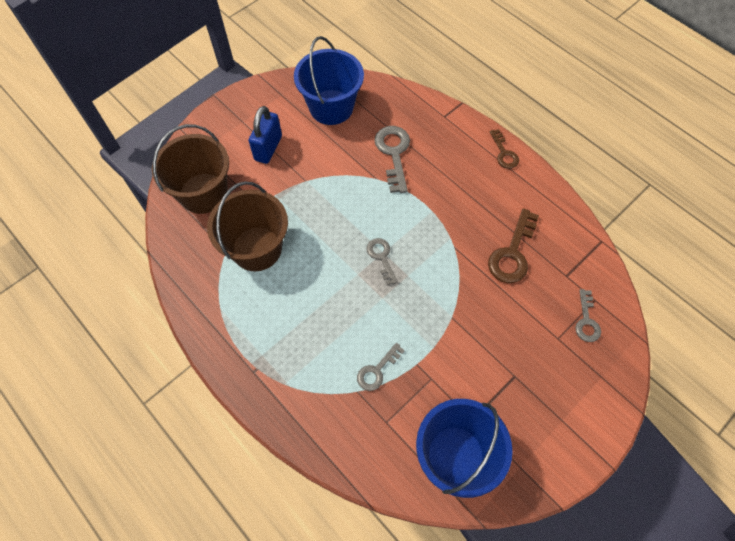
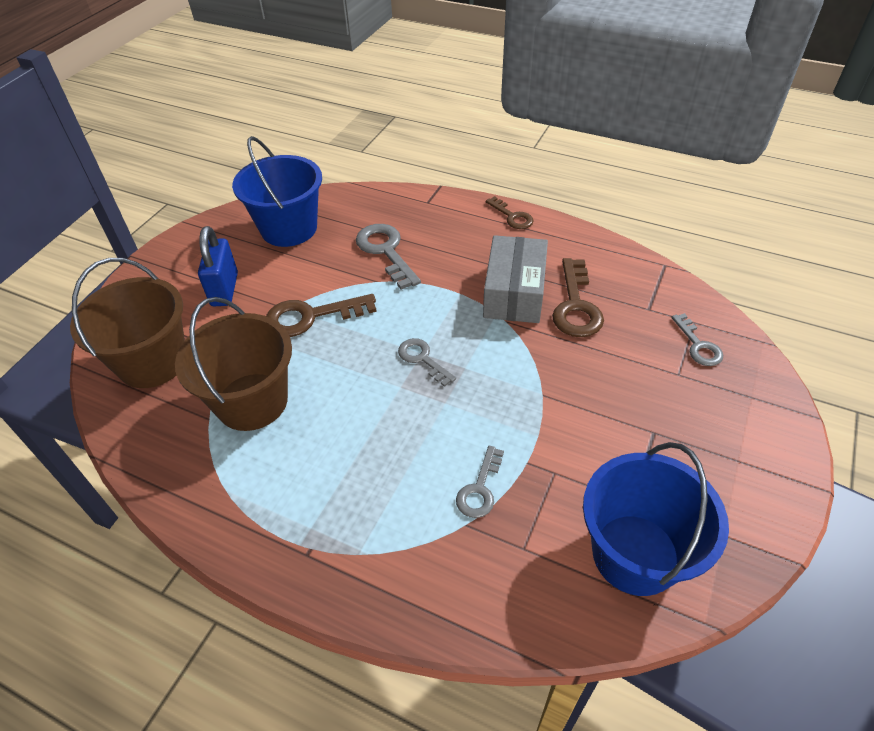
camera: 20 degrees left, 15 degrees down
none -> brown key [266,294,377,337]
none -> grey box [483,235,548,323]

